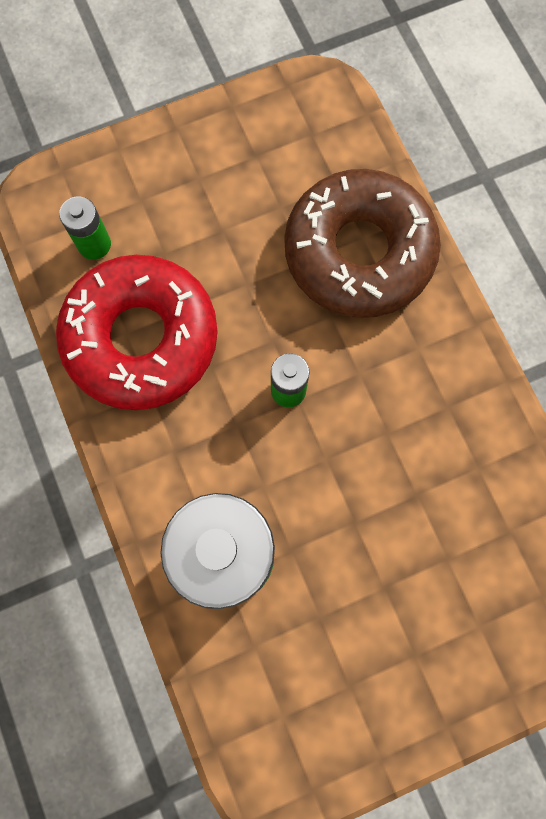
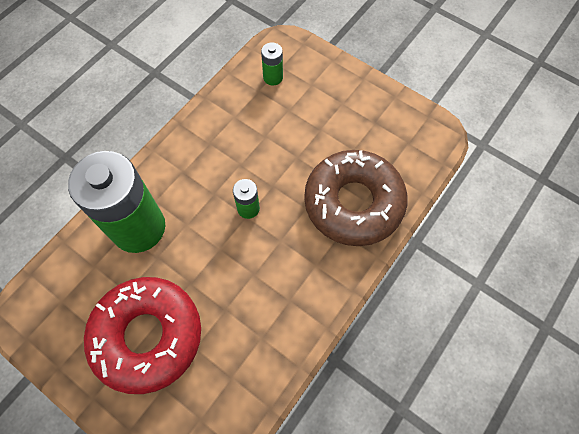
camera: 60 degrees right, 10 degrees down
red donut [56,255,218,410] -> red donut moved to [84,277,201,394]

